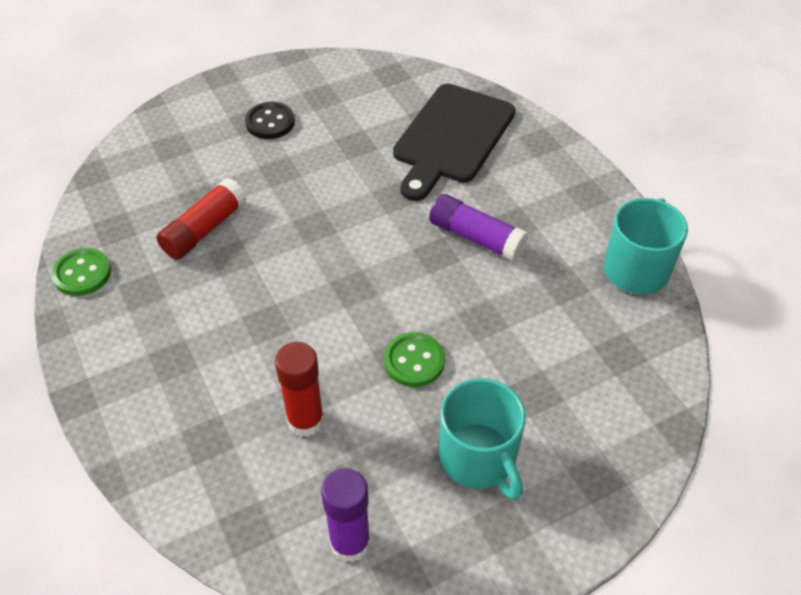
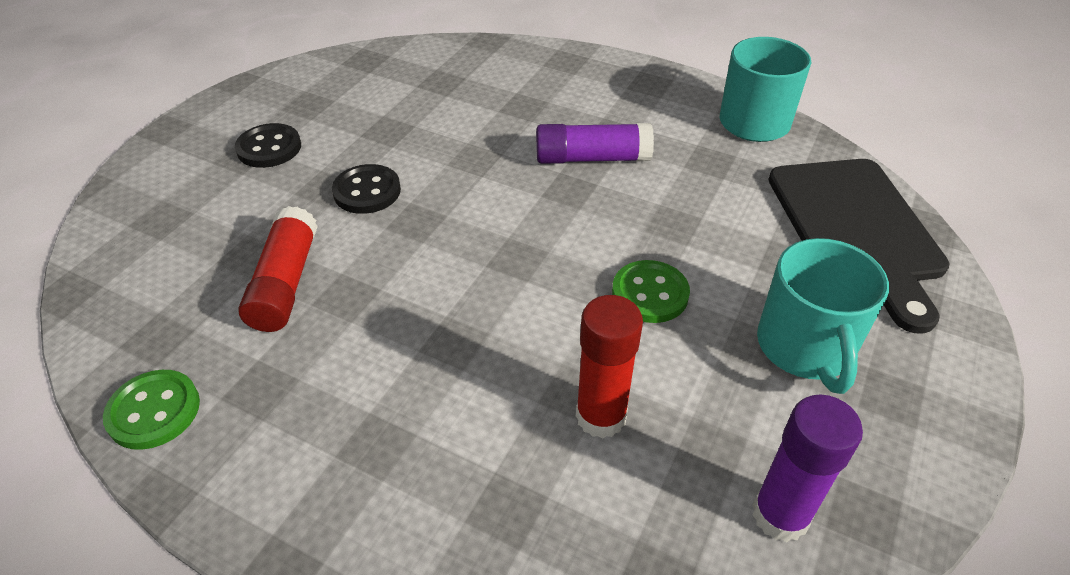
camera: 35 degrees left, 5 degrees down
black cutting board [393,84,515,201] -> black cutting board moved to [768,159,950,334]
turquoise mug [439,378,526,500] -> turquoise mug turned 60 degrees clockwise [757,238,889,394]
none -> black button [332,164,401,214]

